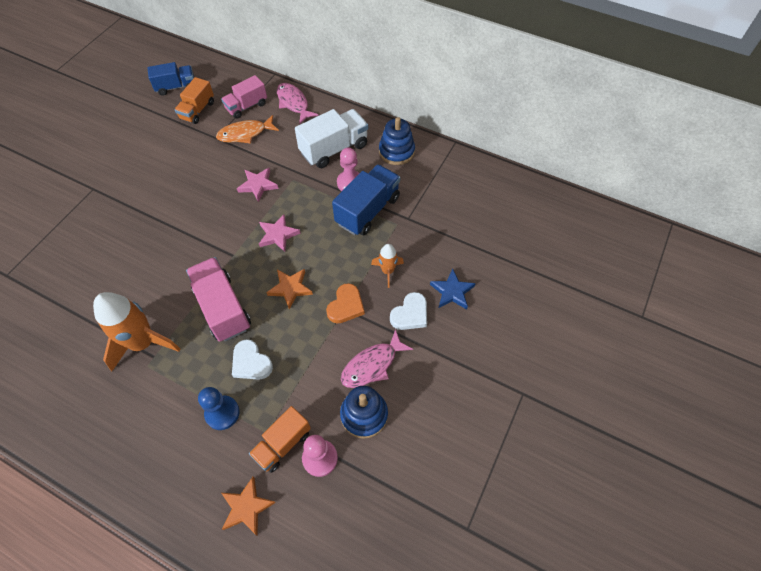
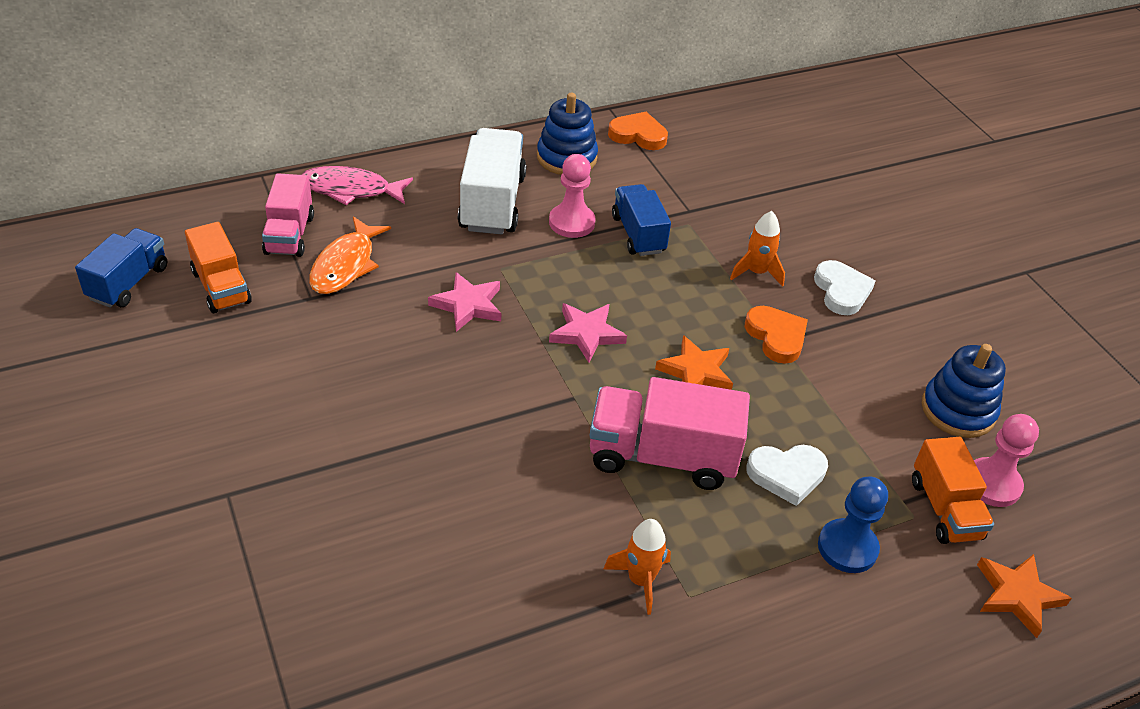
camera: 55 degrees left, 15 degrees down
orange rocket [93,292,180,371] -> orange rocket [604,519,671,615], size x0.52
blue truck [332,164,400,235] -> blue truck [612,184,671,256], size x0.65
pink fish [341,329,413,388] -> none
blue star [430,269,476,309] -> none
none -> orange heart [608,112,668,150]

